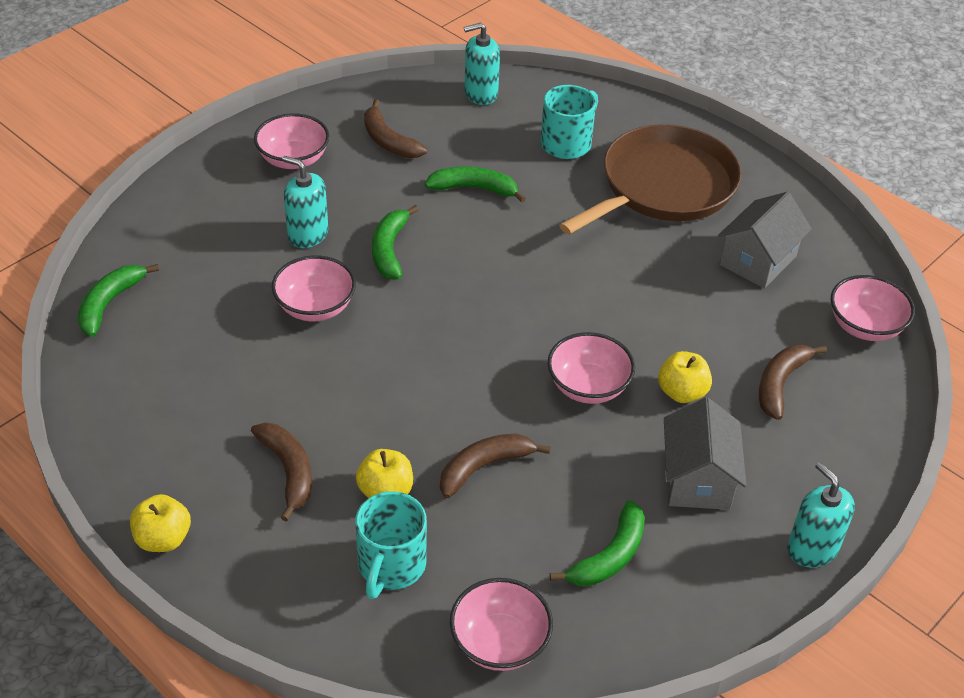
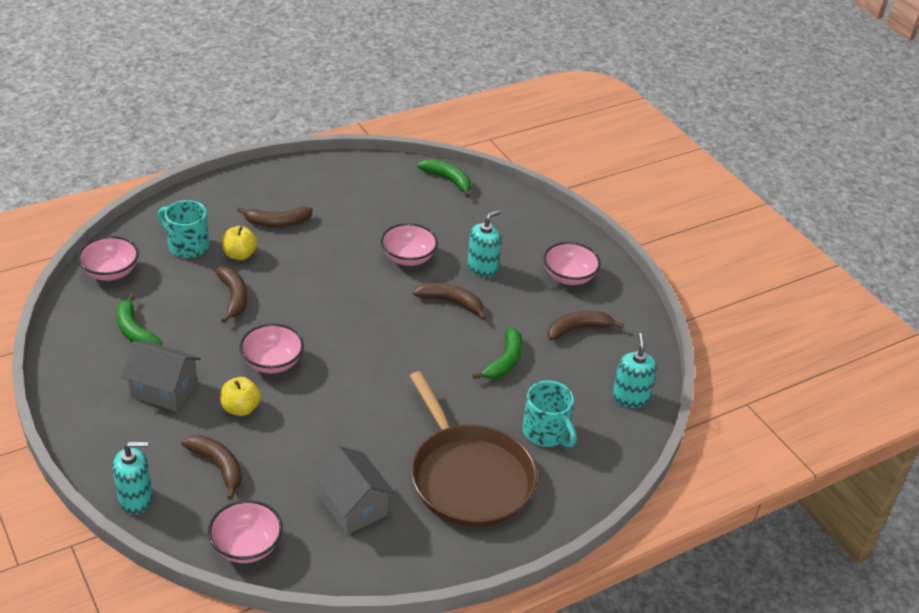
camera: 105 degrees right, 5 degrees down
yellow apple [130,494,191,552] -> none
green banana [372,205,419,279] -> brown banana [413,283,486,320]
turquoise soap dispenser [787,462,855,568] -> turquoise soap dispenser moved to [112,441,153,515]

